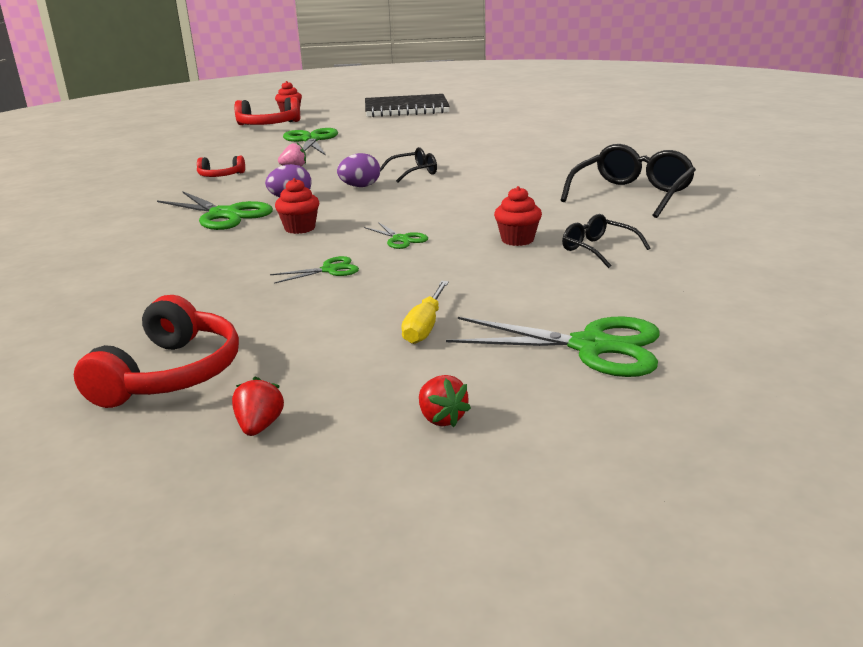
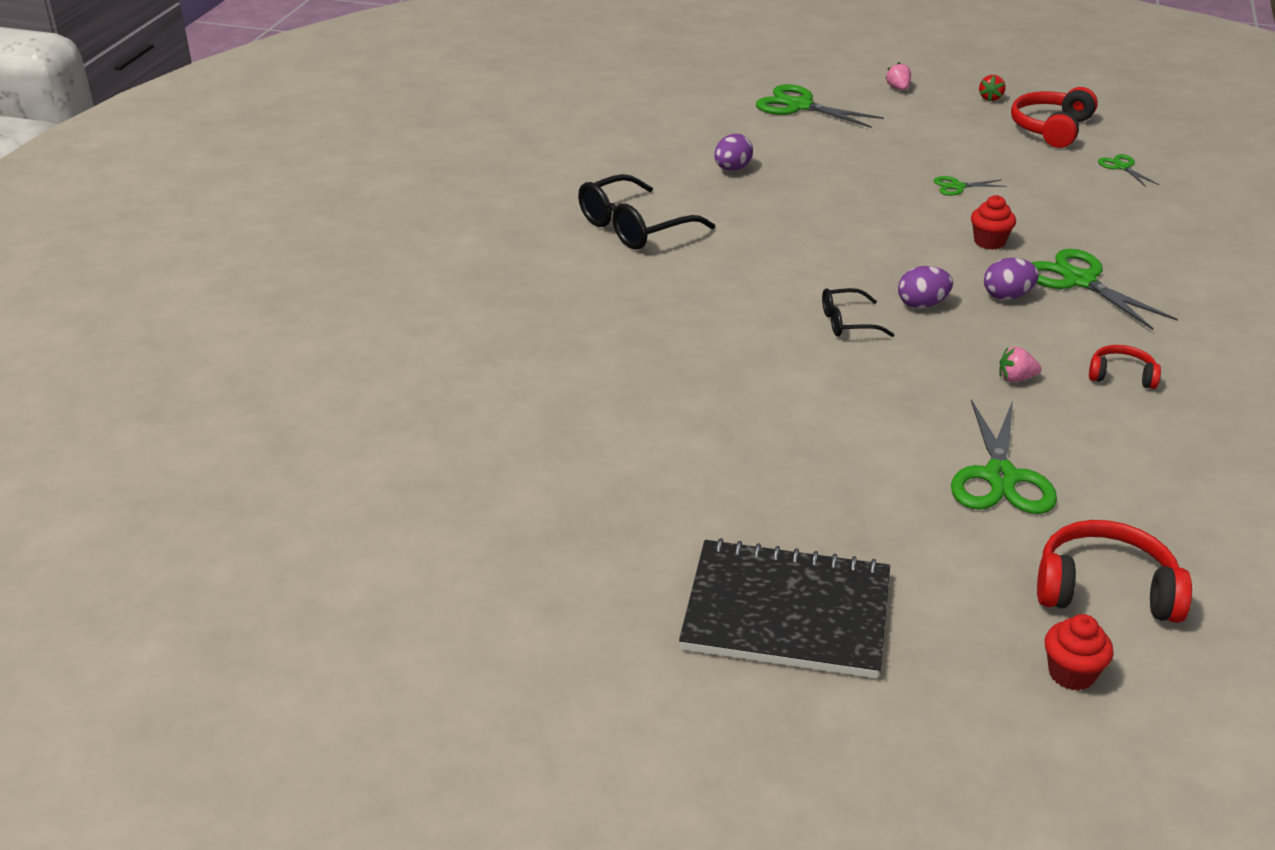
camera: 165 degrees left, 10 degrees up
green scissors [364,222,428,249] -> green scissors moved to [1098,154,1159,187]
yellow screwdriver [401,281,449,344] -> none
red strawberry [419,375,471,427] -> pink strawberry [885,62,911,90]
red cupcake [494,186,542,246] -> none
black glasses [562,214,650,268] -> purple egg [714,134,753,171]

